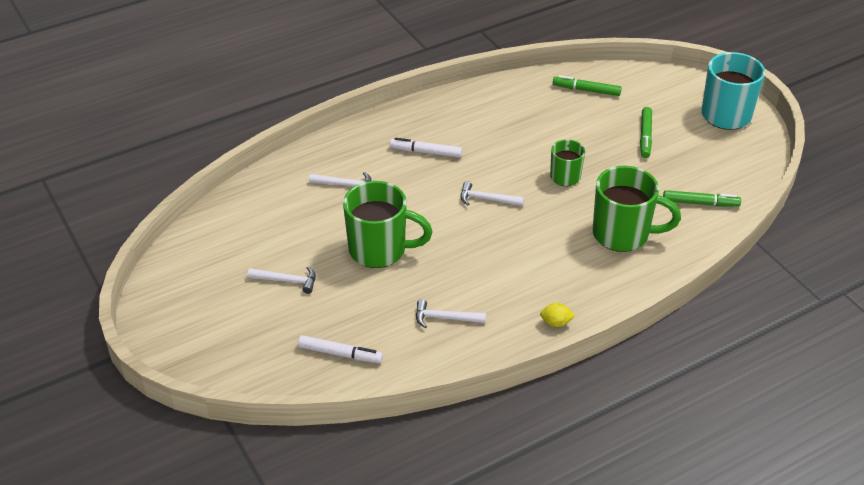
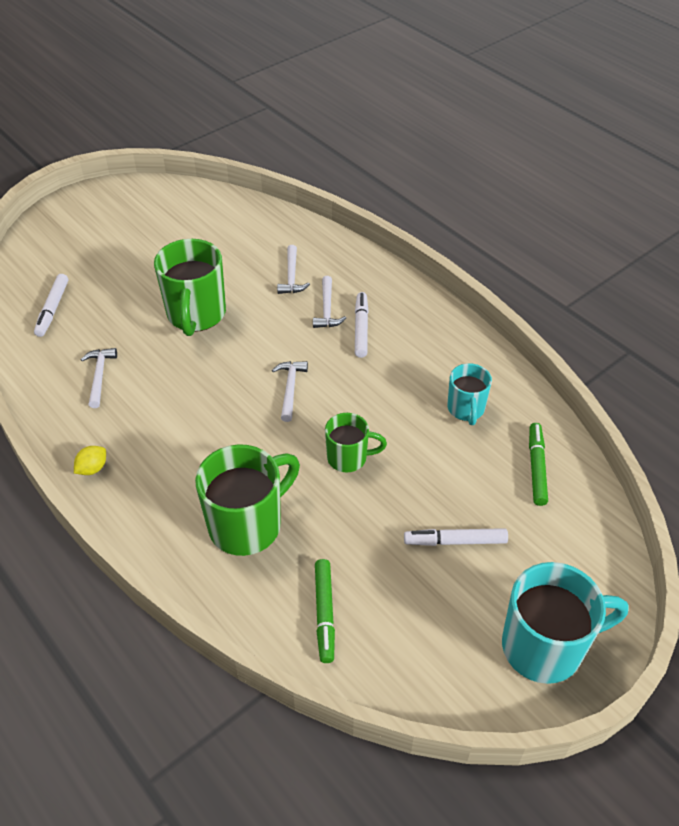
camera: 80 degrees right, 5 degrees up
white hammer [248,266,316,294] -> white hammer moved to [313,276,346,328]
yellow lemon [540,303,575,327] -> yellow lemon turned 45 degrees clockwise [74,446,106,475]
green mug [593,166,681,252] -> green mug turned 135 degrees counterclockwise [195,444,300,556]
green marker [640,107,652,158] -> white marker [404,528,508,546]
none -> turquoise mug [448,363,492,425]

